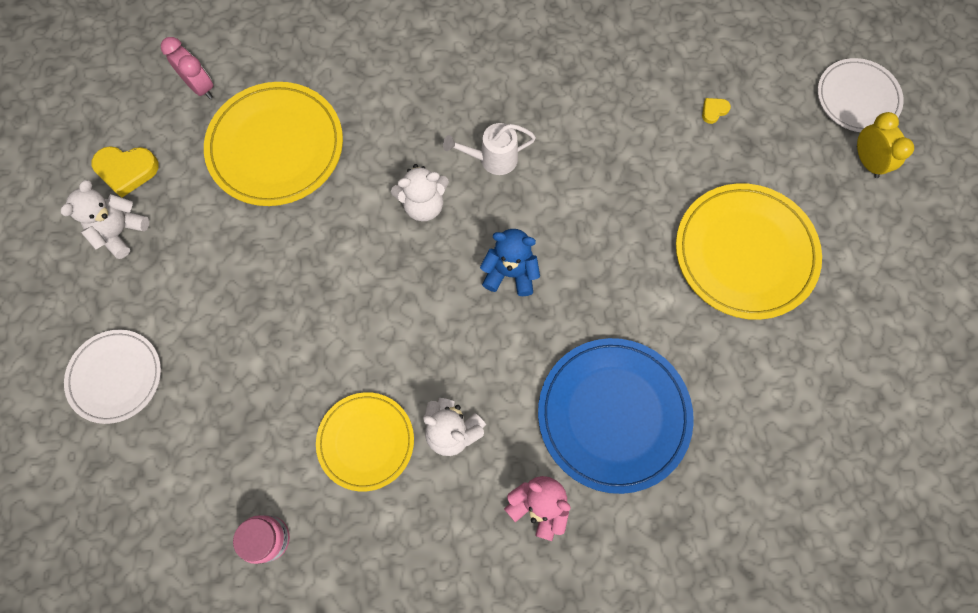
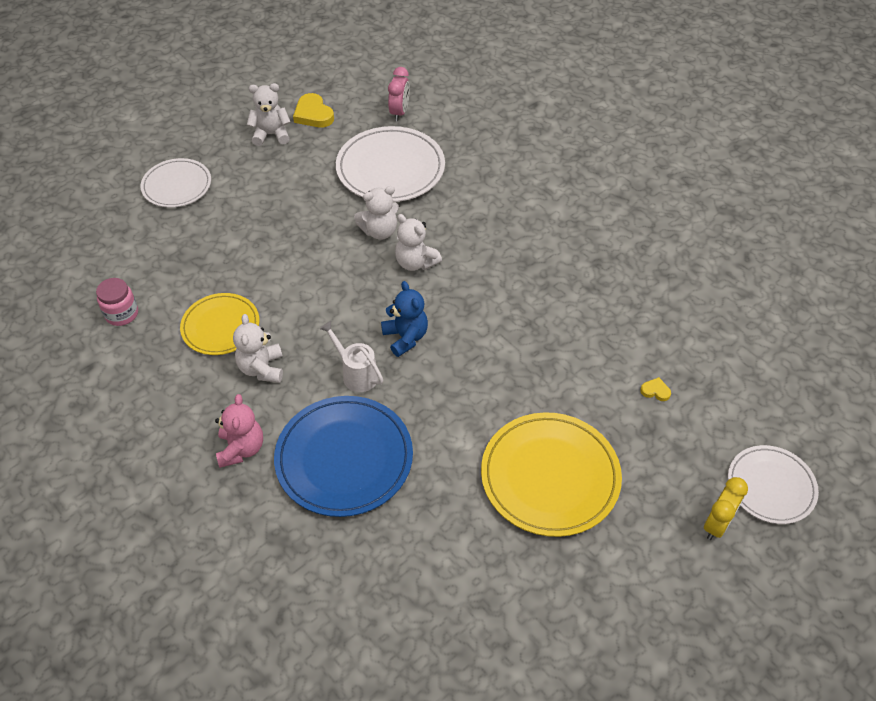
camera: 55 degrees right, 20 degrees down
yellow plate [204,82,343,206] -> white plate [336,126,445,202]
white watering can [443,123,536,175] -> white watering can moved to [319,321,383,392]
none -> white teddy bear [354,186,399,240]

